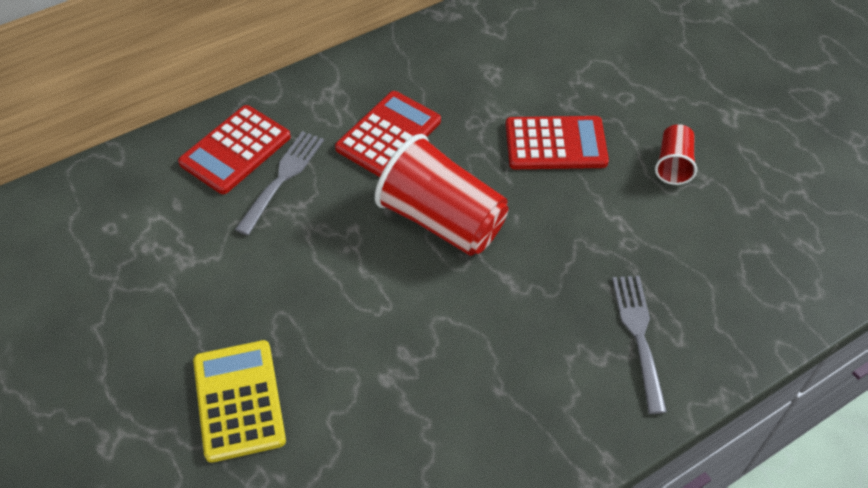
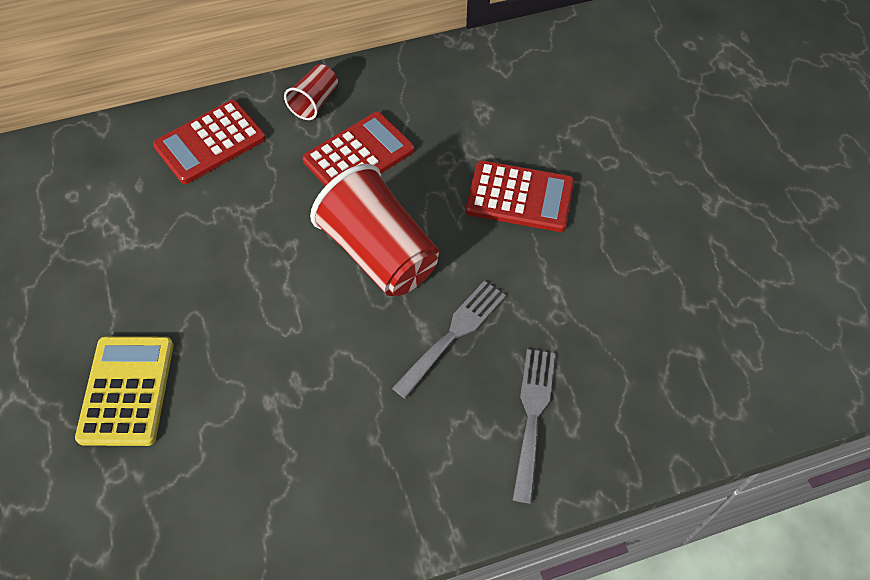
camera: 15 degrees right, 5 degrees up
grey fork [235,131,324,235] -> grey fork moved to [392,281,506,399]
red cup [655,124,697,185] -> red cup moved to [284,64,338,120]

